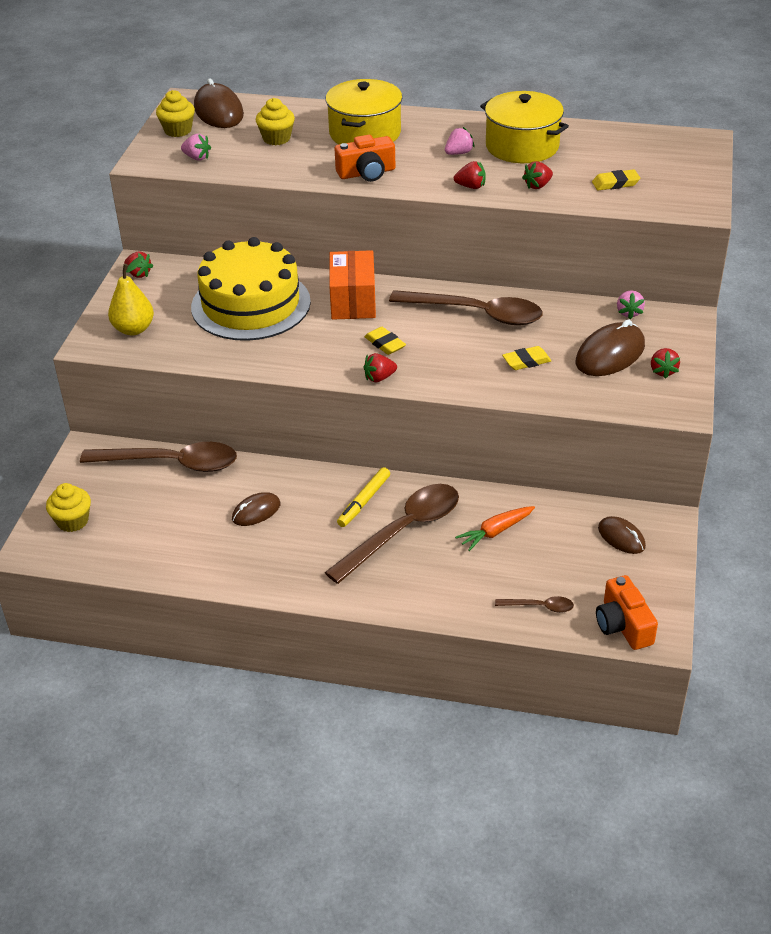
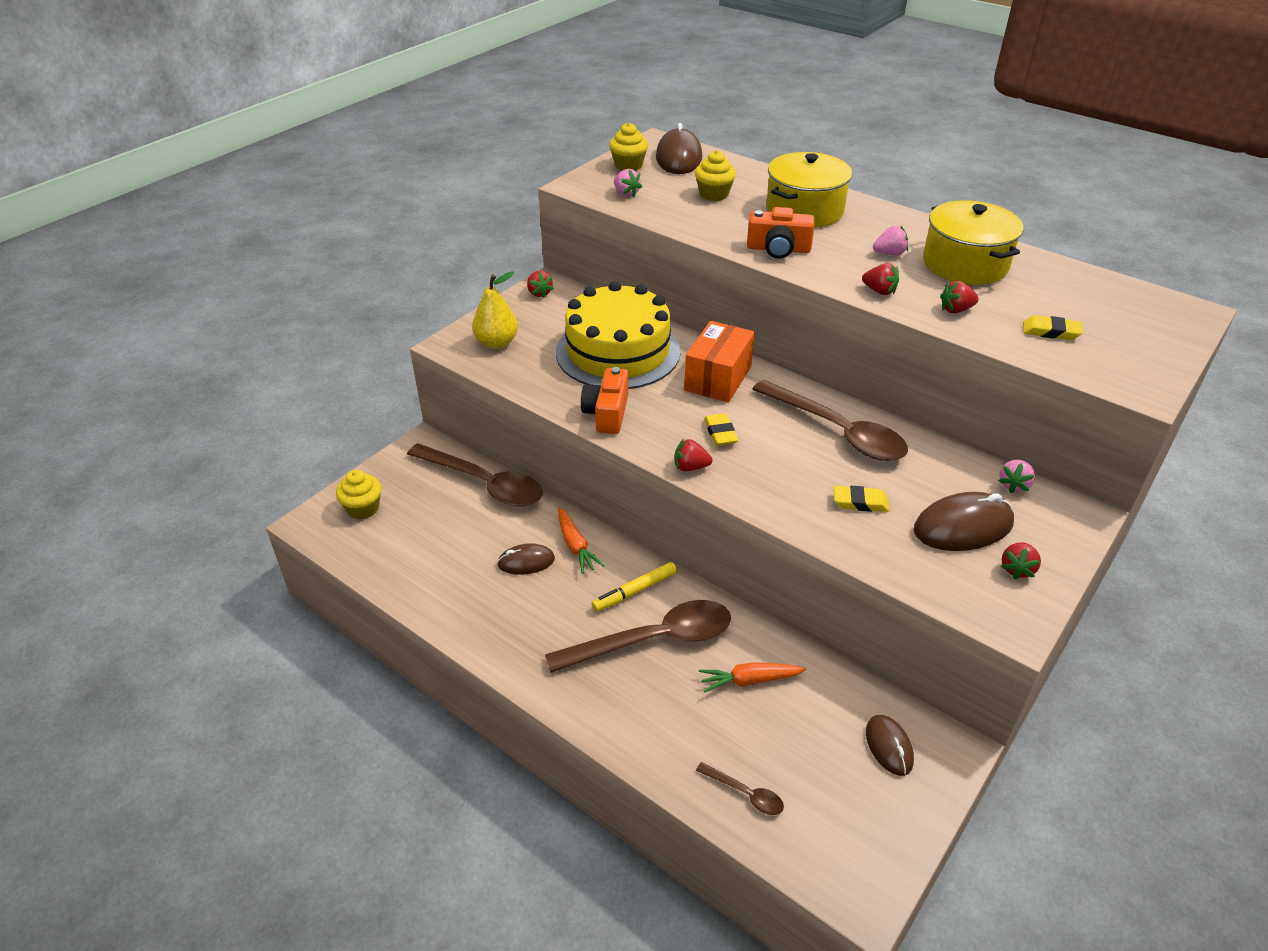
camera: 25 degrees right, 0 degrees up
orange camera [596,575,658,650] -> orange camera moved to [581,367,629,434]
none -> orange carrot [558,508,604,574]

